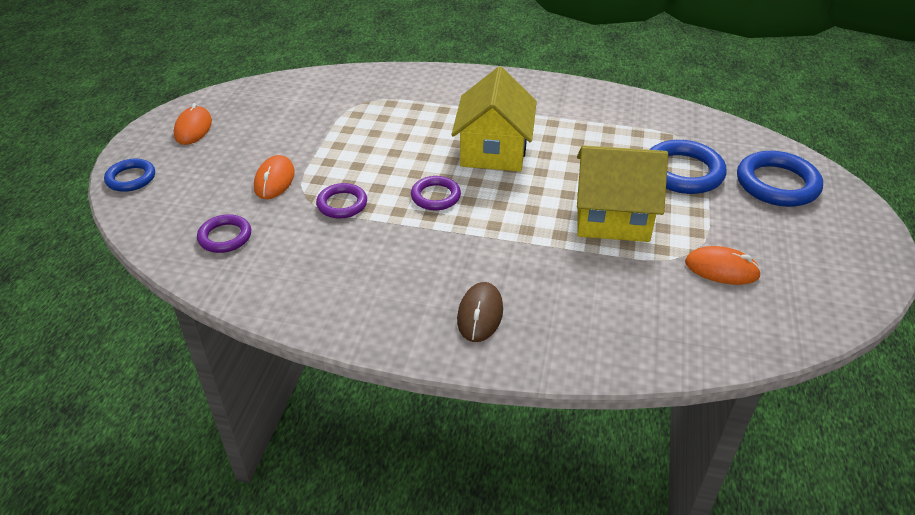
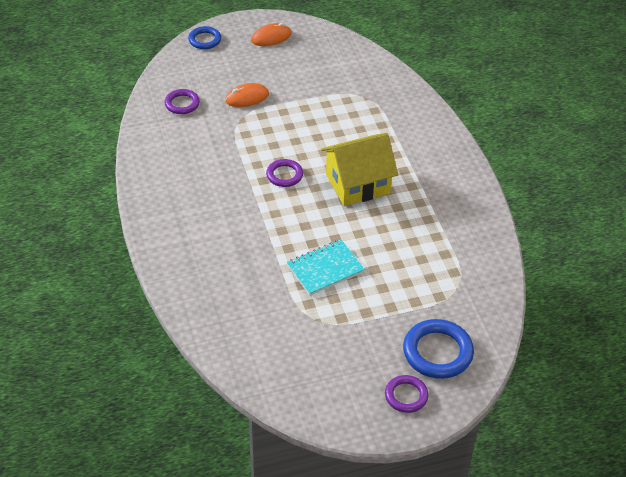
camera: 60 degrees right, 5 degrees up
purple ring [316,183,367,219] -> purple ring moved to [385,375,429,413]
brown mouse [457,282,503,342] -> none
yellow house [577,145,668,242] -> turquoise notebook [287,240,365,296]
blue ring [650,140,727,194] -> none
orange mouse [685,246,761,285] -> none

